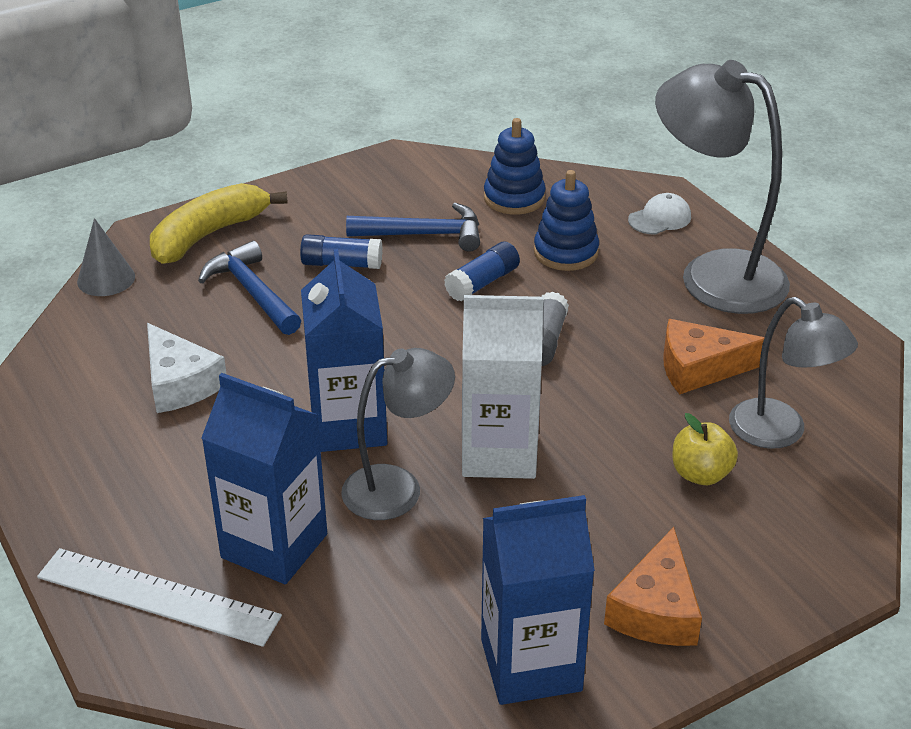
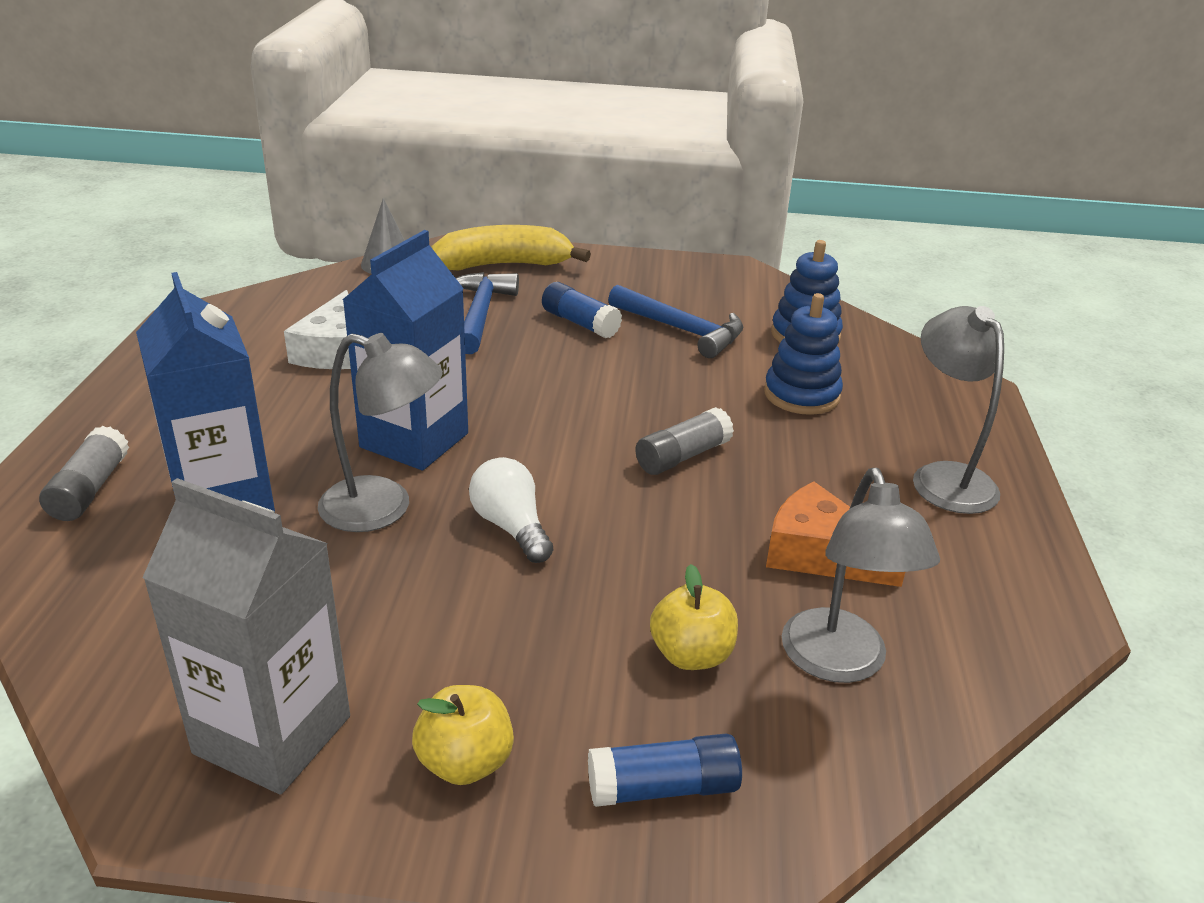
camera: 35 degrees right, 5 degrees down
white ruler [37,548,282,647] -> grey glue stick [39,426,129,521]
blue glue stick [444,241,520,301] -> blue glue stick moved to [588,733,742,807]
white carton [462,295,543,479] -> white light bulb [469,457,554,563]
blue carton [481,495,595,705] -> grey carton [142,478,350,794]
orange cheese [604,527,702,646] -> yellow apple [412,685,514,785]
white cap [628,193,691,235] -> none
grey lamp [655,60,790,314] -> grey lamp [913,306,1004,514], size x0.62

